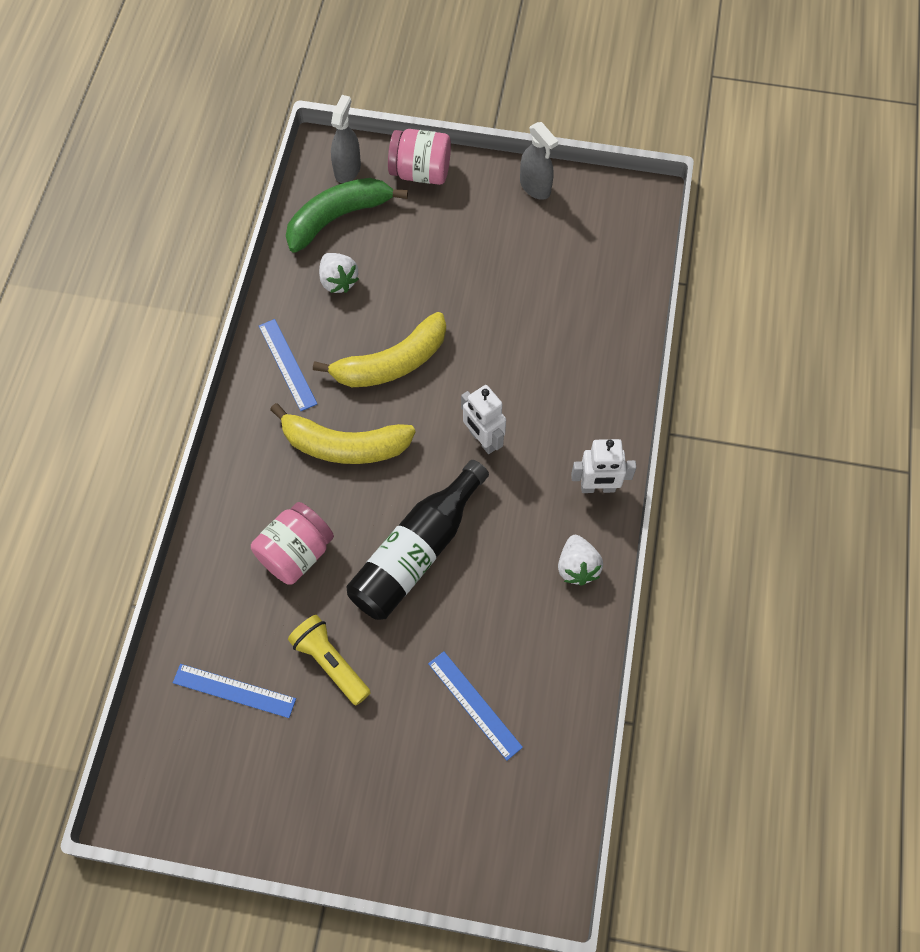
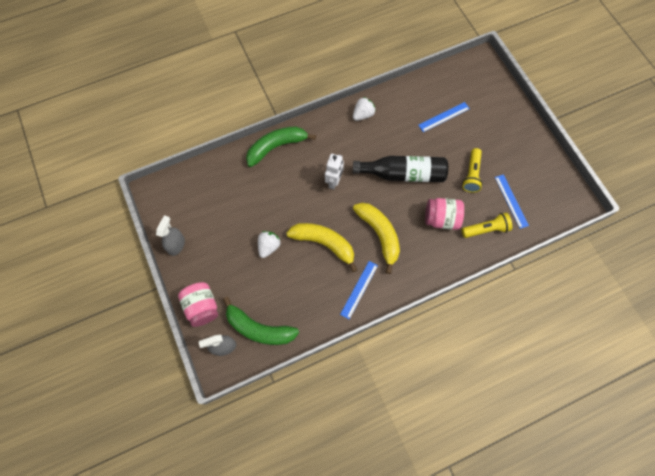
camera: 125 degrees left, 5 degrees up
white strawberry [319,253,359,293] -> white strawberry moved to [258,231,281,258]
blue ruler [428,651,523,761] -> blue ruler turned 45 degrees clockwise [418,102,470,132]
white robot [571,439,636,493] -> none
none -> green banana [246,127,316,167]
none -> yellow flashlight [462,212,512,238]

